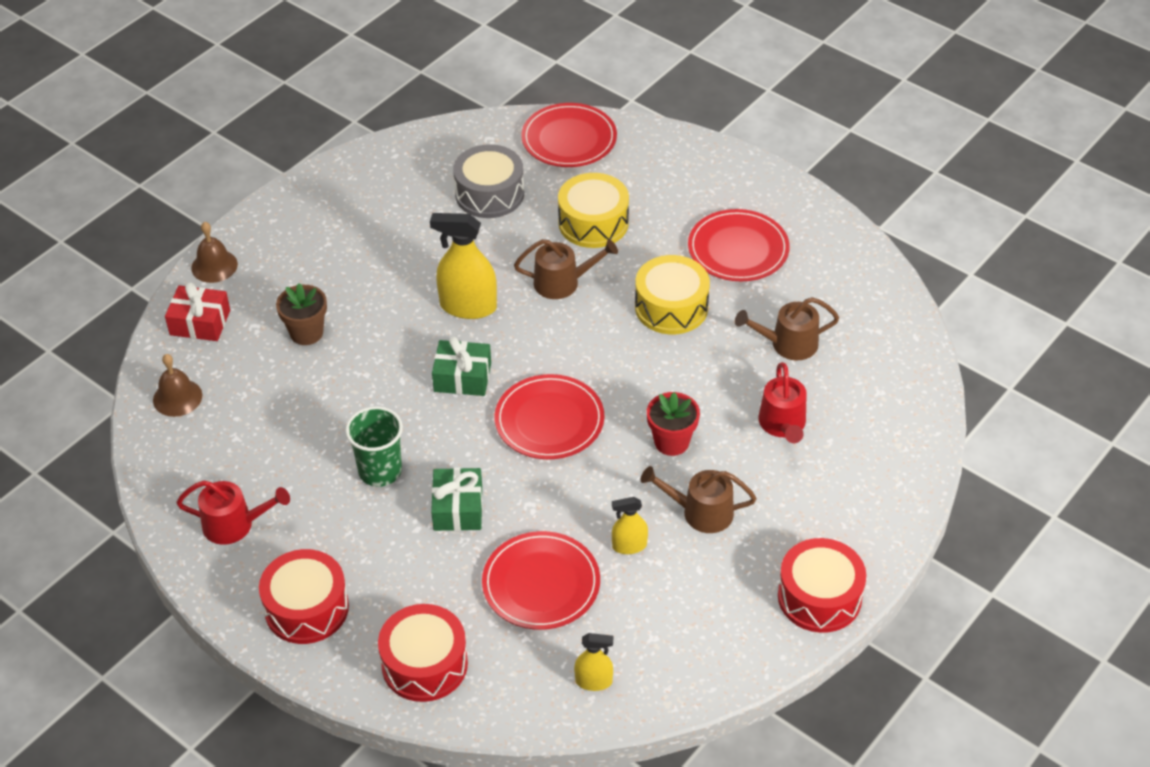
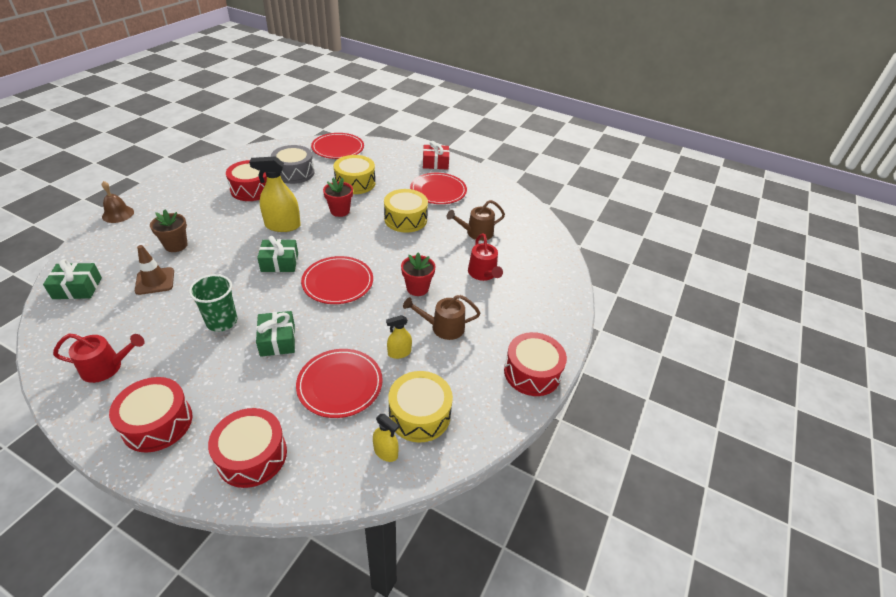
camera: 15 degrees left, 5 degrees down
brown bell [153,354,202,417] -> green gift [43,259,102,299]
red gift [165,282,230,341] -> red gift moved to [423,141,449,170]
brown watering can [514,239,618,299] -> red flower pot [323,178,353,217]
yellow spray bottle [574,633,613,691] -> yellow spray bottle turned 45 degrees clockwise [373,414,399,462]
none -> brown traffic cone [135,245,174,295]
none -> red drum [226,160,267,201]
none -> yellow drum [388,371,453,443]

